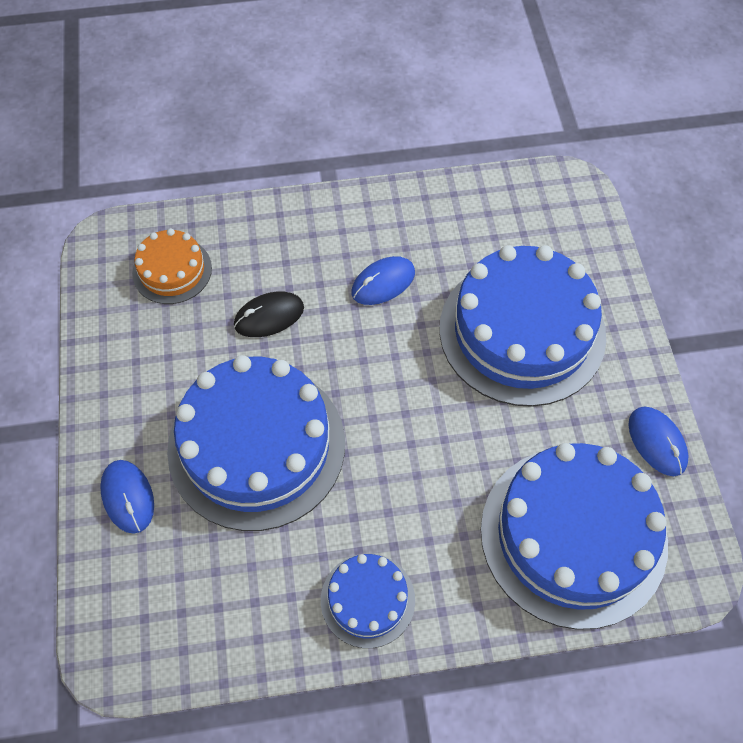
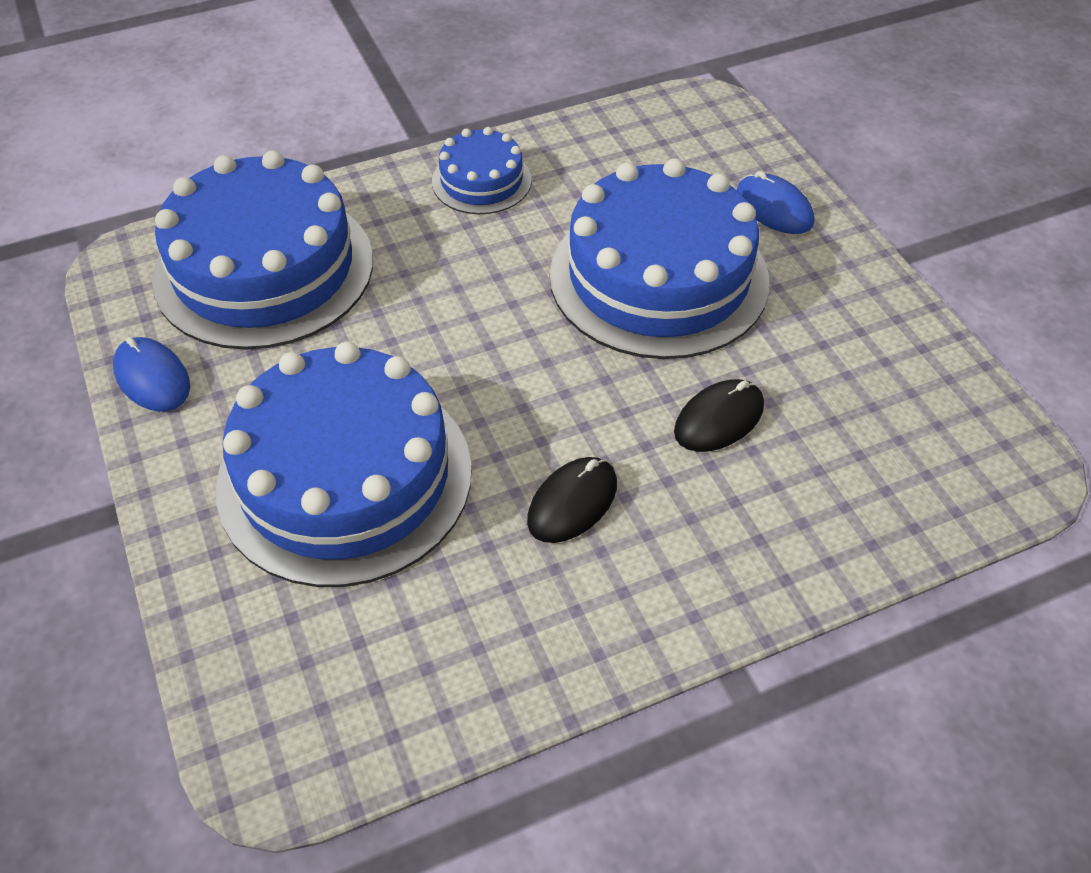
camera: 165 degrees right, 10 degrees down
orange cake [132,228,212,304] -> none
blue mouse [352,256,415,305] -> black mouse [527,457,617,543]

